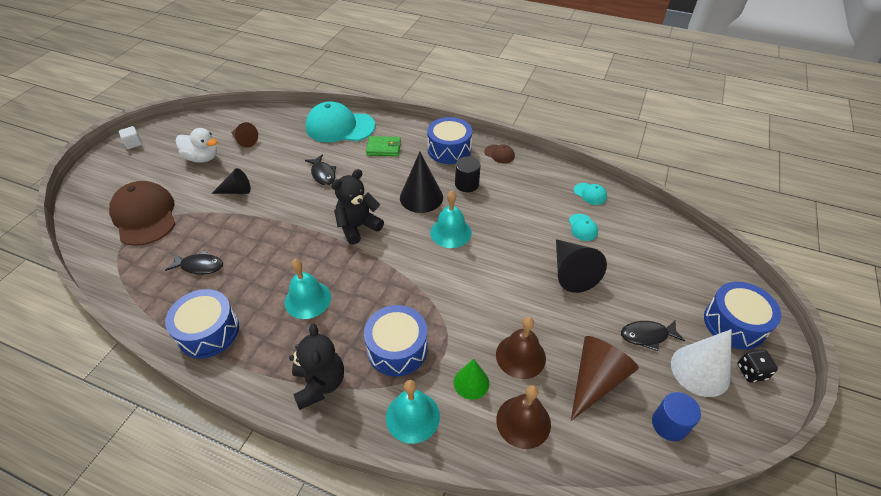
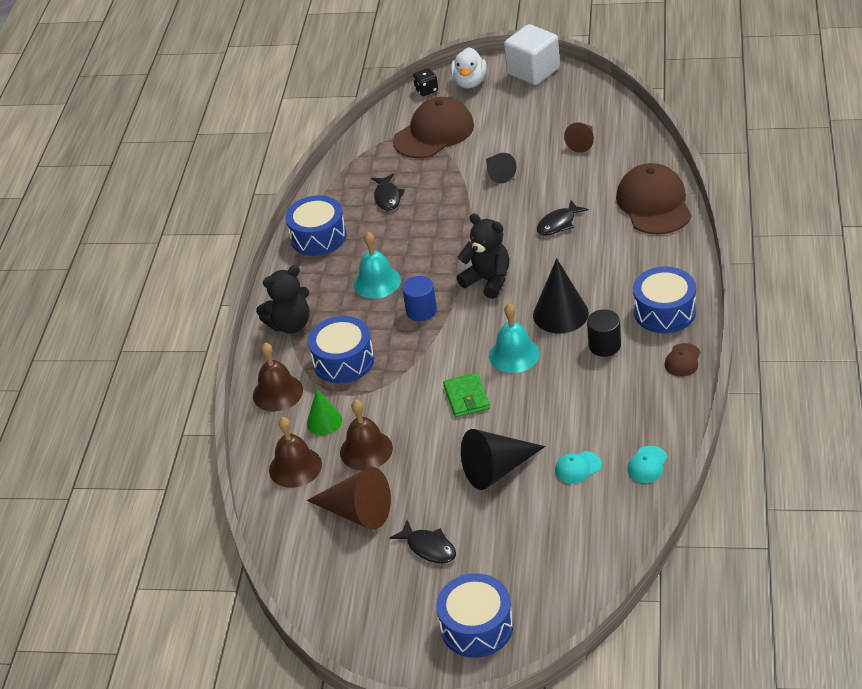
camera: 80 degrees right, 5 degrees down
white cube [119,126,142,149] -> white cube [504,24,560,85], size x2.27
white duck [176,128,217,163] -> white duck moved to [451,47,487,88]
turquoise cap [305,101,375,142] -> brown cap [616,163,692,235]
green wallet [366,136,401,156] -> green wallet moved to [443,373,490,417]
turquoise bell [386,380,440,444] -> brown bell [253,343,303,412]
black fish [621,320,685,351] -> black fish turned 150 degrees clockwise [389,520,456,563]
blue cylinder [652,392,701,441] -> blue cylinder moved to [402,276,437,321]
white cone [671,329,732,397] -> none
black dice [737,350,778,383] -> black dice moved to [413,68,438,96]

